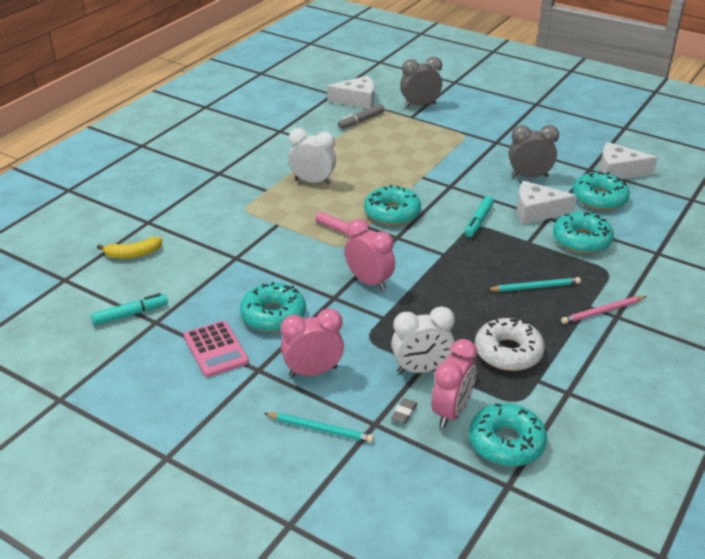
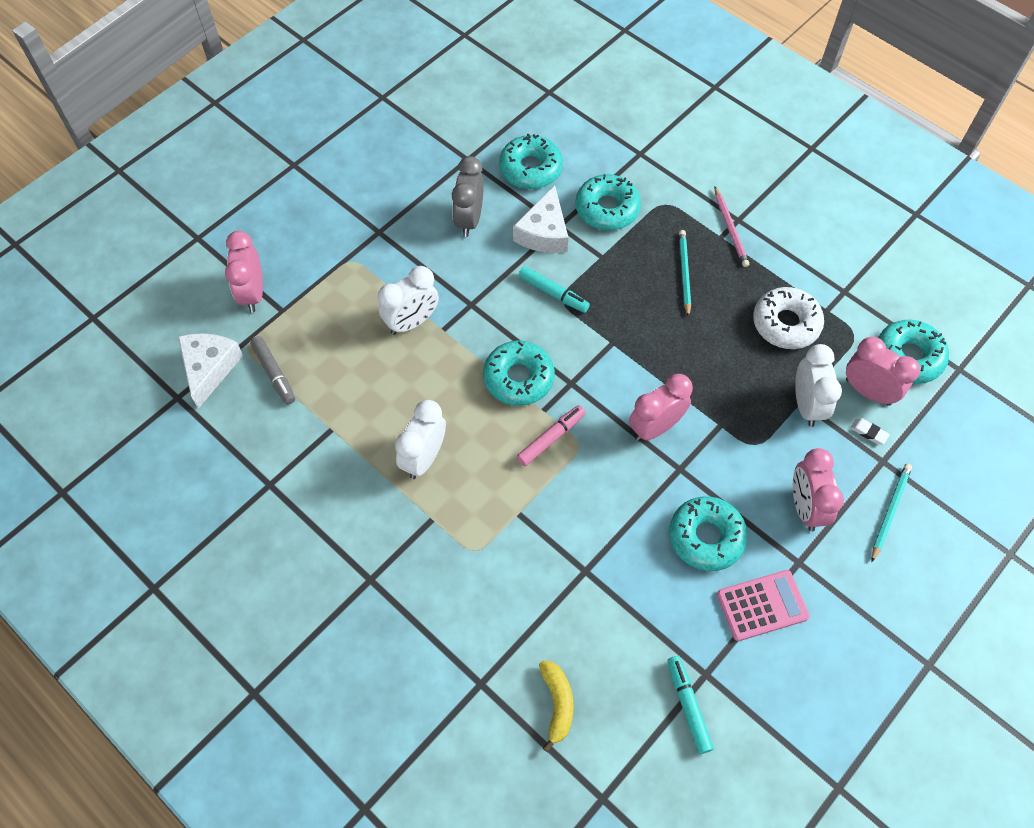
camera: 80 degrees left, 25 degrees up
grey eraser [391,398,418,424] -> white eraser [850,418,890,445]
grey clock [400,57,442,108] -> pink clock [225,231,263,312]
white cheese [600,142,658,179] -> none
none -> white clock [378,266,439,335]

